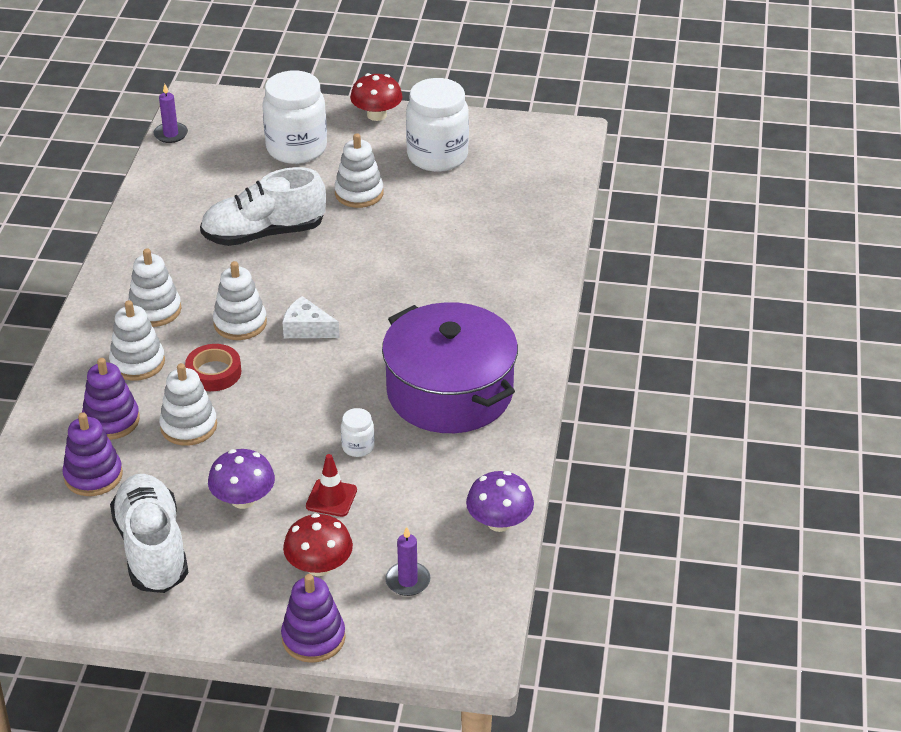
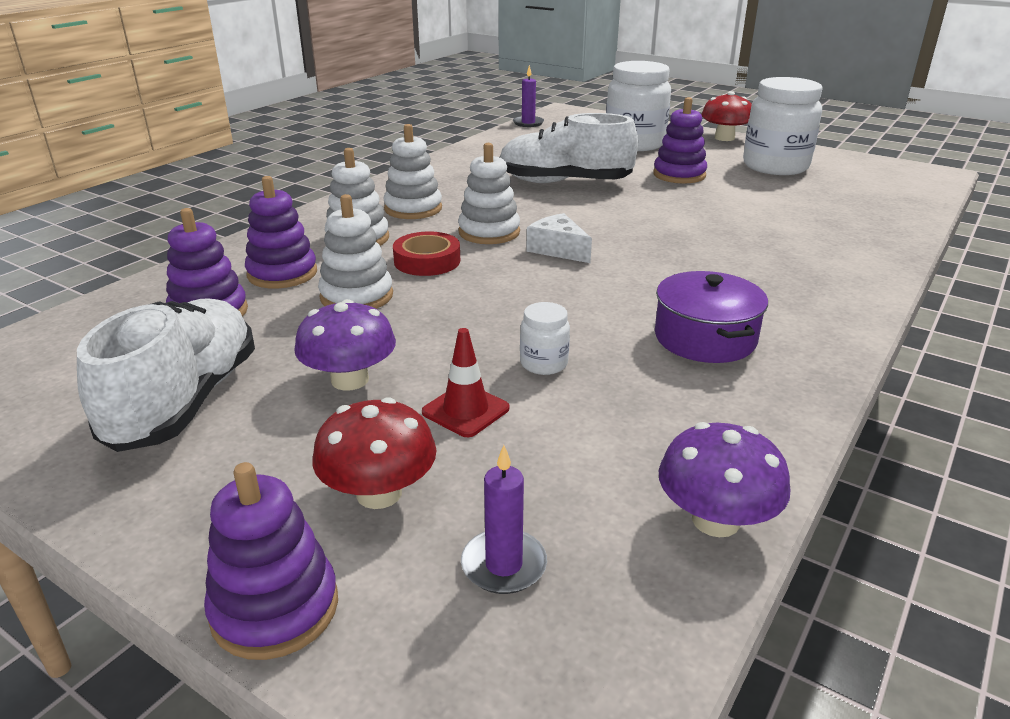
camera: 25 degrees right, 10 degrees down
white stacking toy [334,133,384,208] -> purple stacking toy [653,97,707,184]
purple pot [382,302,518,433] -> purple pot [655,271,768,363], size x0.55

